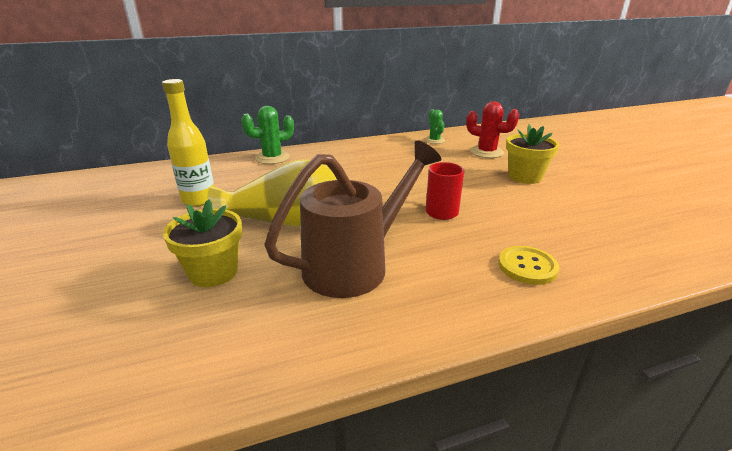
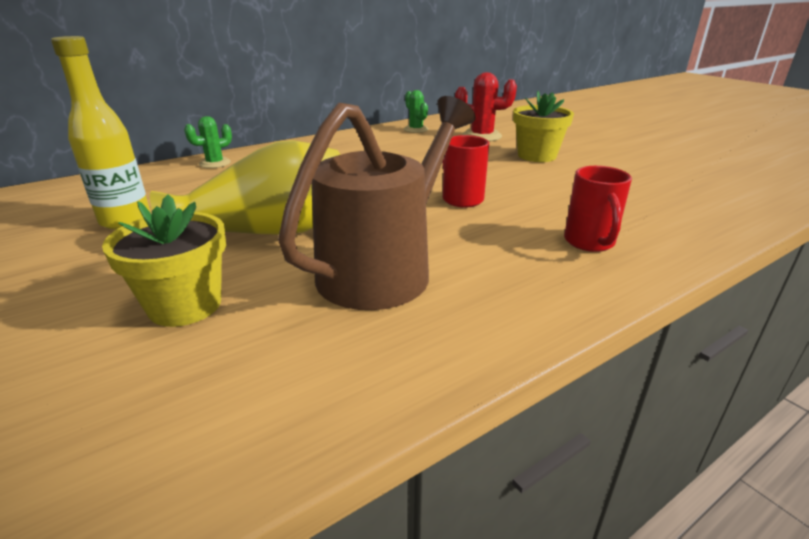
camera: 15 degrees left, 0 degrees up
green cactus [241,106,294,164] -> green cactus [184,116,232,168], size x0.66
yellow button [498,246,559,285] -> red mug [564,166,632,252]

